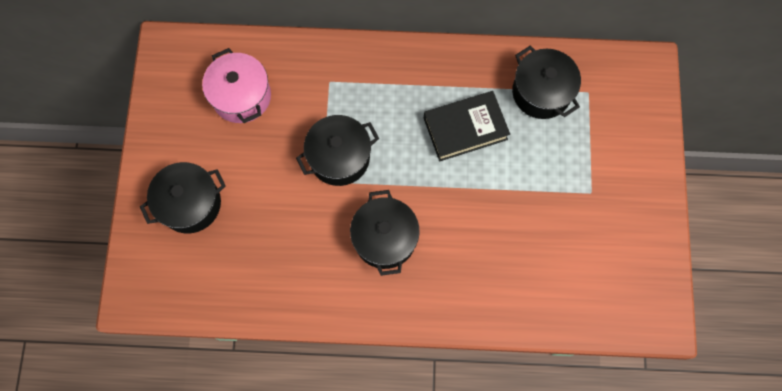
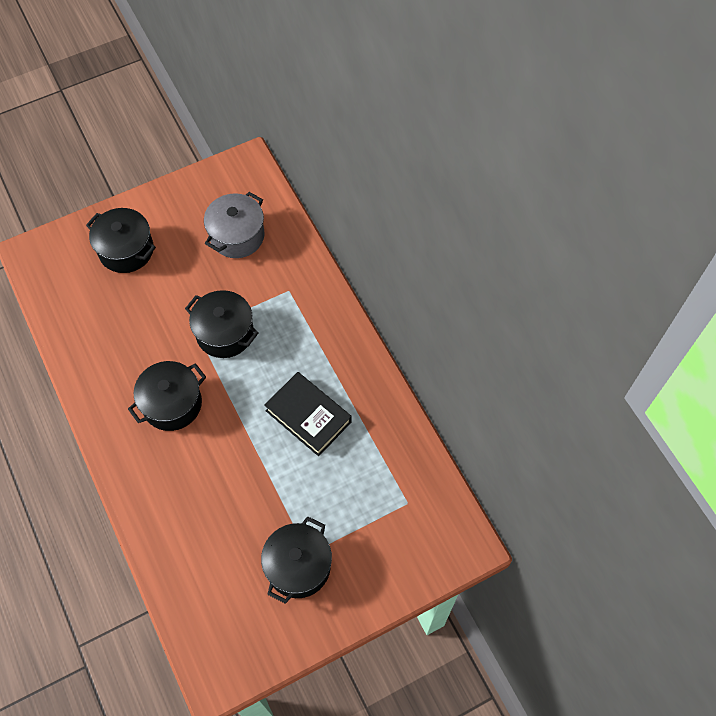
camera: 60 degrees right, 10 degrees down
pink pot [202,48,271,123] -> grey pot [204,192,265,258]
black pot [512,46,581,119] -> black pot moved to [261,516,332,604]

